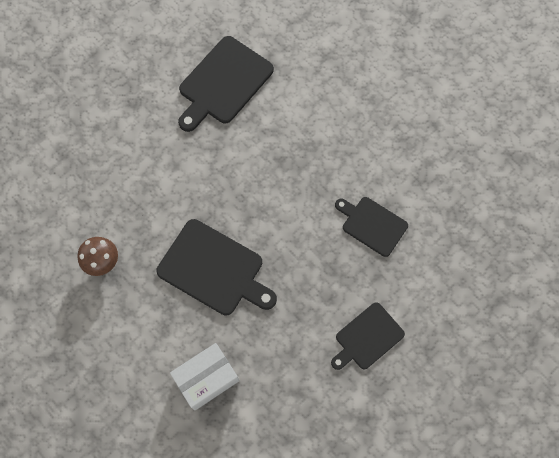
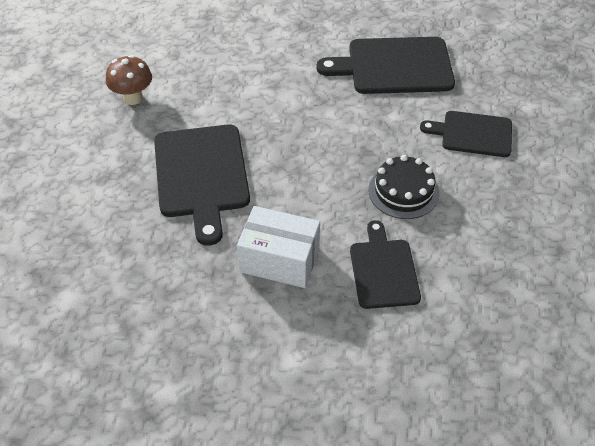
camera: 50 degrees right, 20 degrees down
white box [170,343,239,410] -> white box moved to [237,206,320,288]
black cutting board [331,302,405,370] -> black cutting board moved to [420,111,512,157]
none -> black cake [368,155,440,219]

